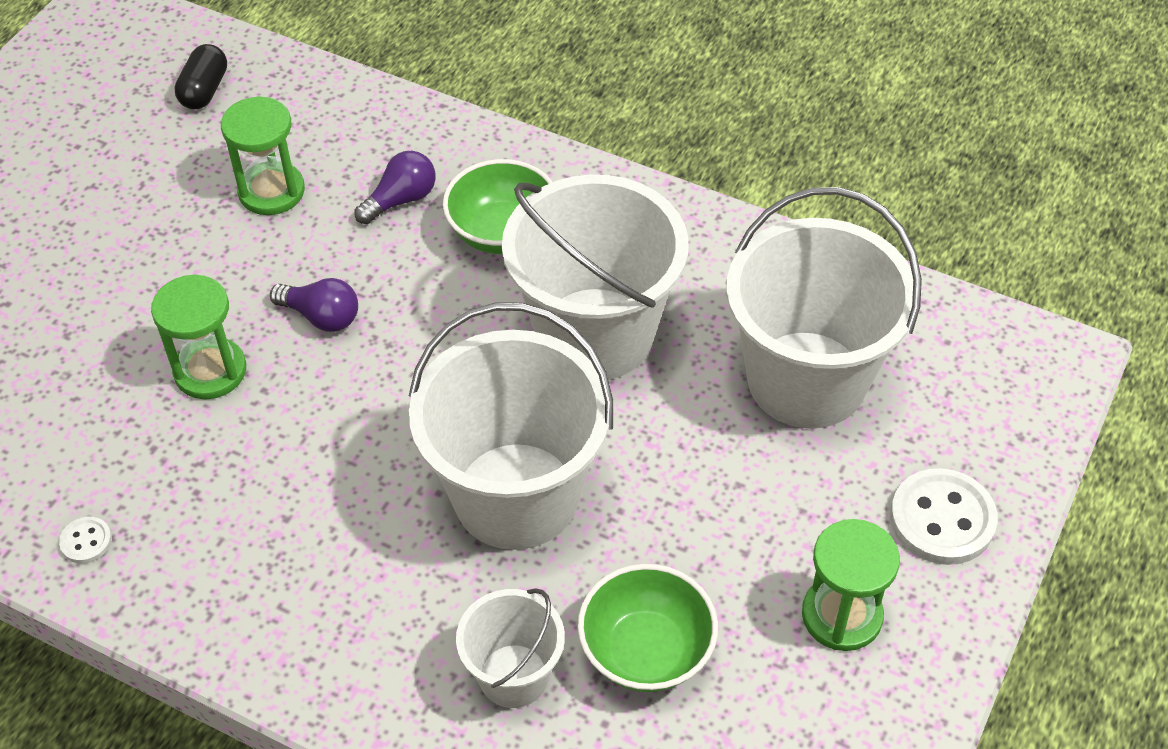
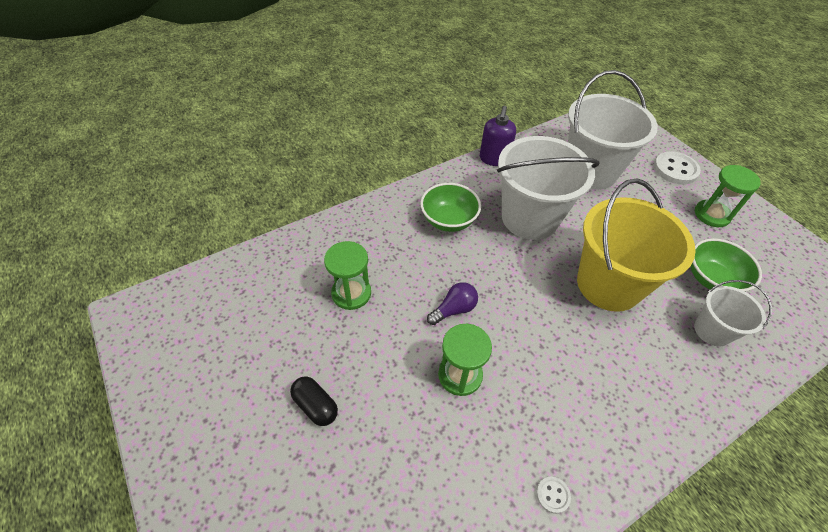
camera: 60 degrees left, 0 degrees up
black capsule [174,44,227,109] -> black capsule moved to [290,376,338,426]
purple light bulb [355,151,436,224] -> none
white bucket [409,302,613,550] -> yellow bucket [577,178,696,312]
none -> purple soap dispenser [480,106,516,166]

